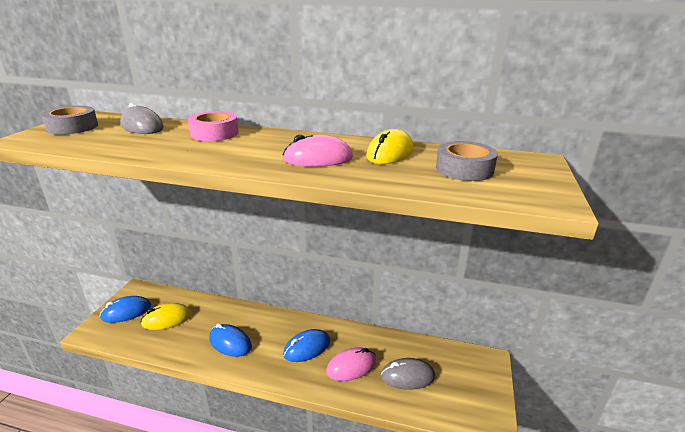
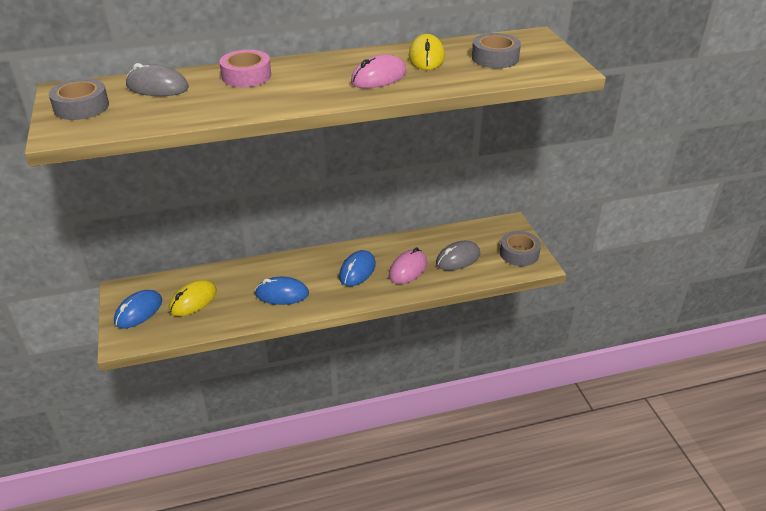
camera: 30 degrees left, 10 degrees up
none -> grey tape [500,231,541,266]

